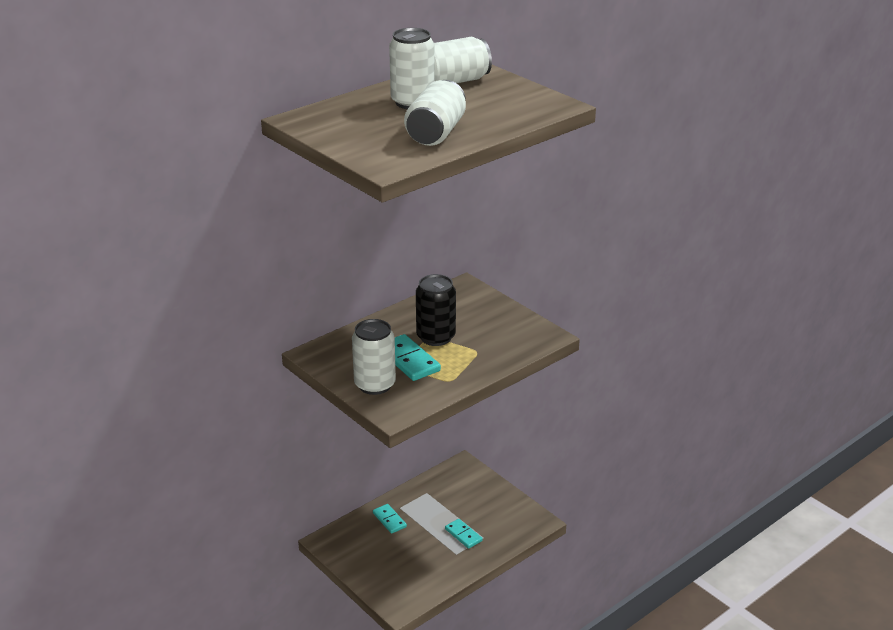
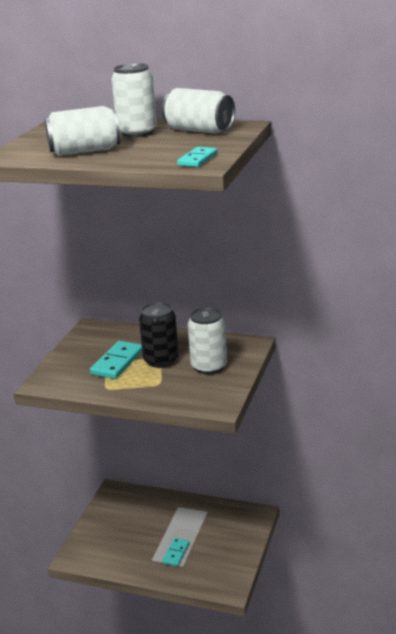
camera: 60 degrees right, 5 degrees down
white can [352,319,396,395] -> white can moved to [188,307,227,374]
turquoise domino [373,504,407,534] -> turquoise domino moved to [177,147,217,167]

